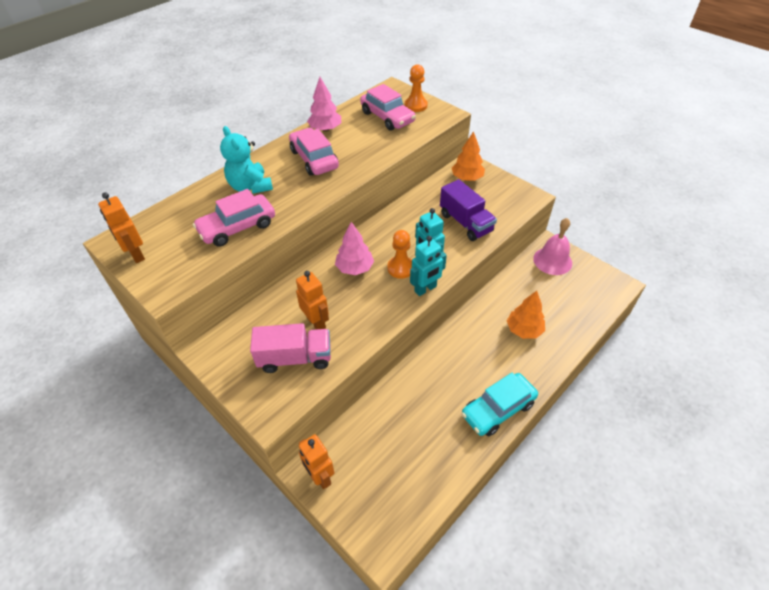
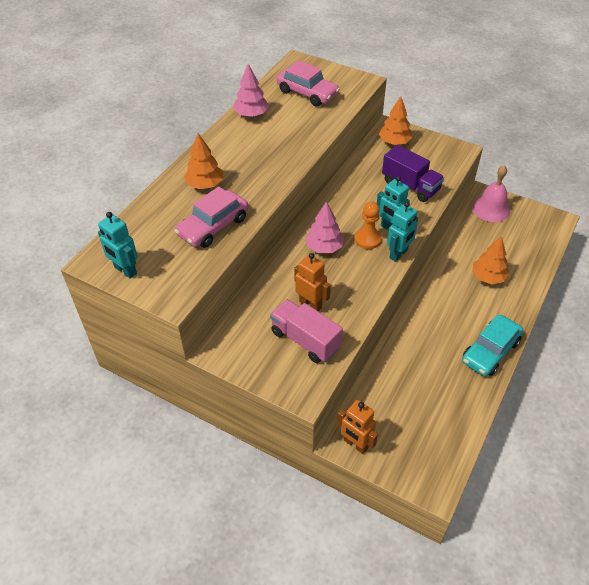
camera: 15 degrees left, 0 degrees up
orange robot [98,192,145,263] -> turquoise robot [98,212,138,279]
turquoise teddy bear [220,126,273,194] -> orange tree [184,133,223,189]
pink truck [250,323,331,373] -> pink truck turned 120 degrees counterclockwise [270,299,343,363]
pink car [289,128,339,176] -> none
orange pawn [405,64,428,112] -> none

